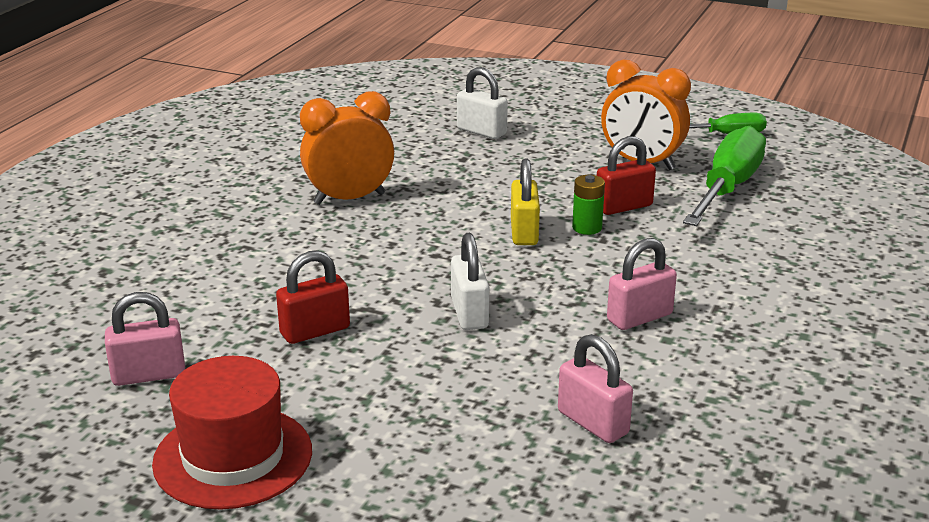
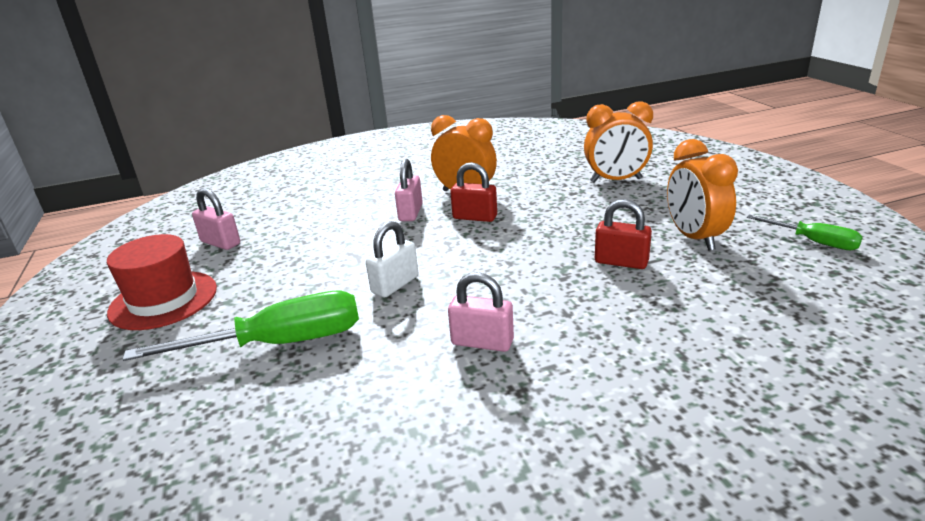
camera: 50 degrees right, 0 degrees up
red padlock [276,250,350,344] -> red padlock moved to [450,162,497,222]
white padlock [457,67,508,139] -> orange clock [584,101,653,183]
yellow padlock [511,158,540,245] -> none
pink padlock [558,334,633,443] -> pink padlock moved to [395,159,423,221]
green battery [572,175,605,235] -> none
green screwdriver [683,126,766,226] -> green screwdriver moved to [123,291,359,361]

